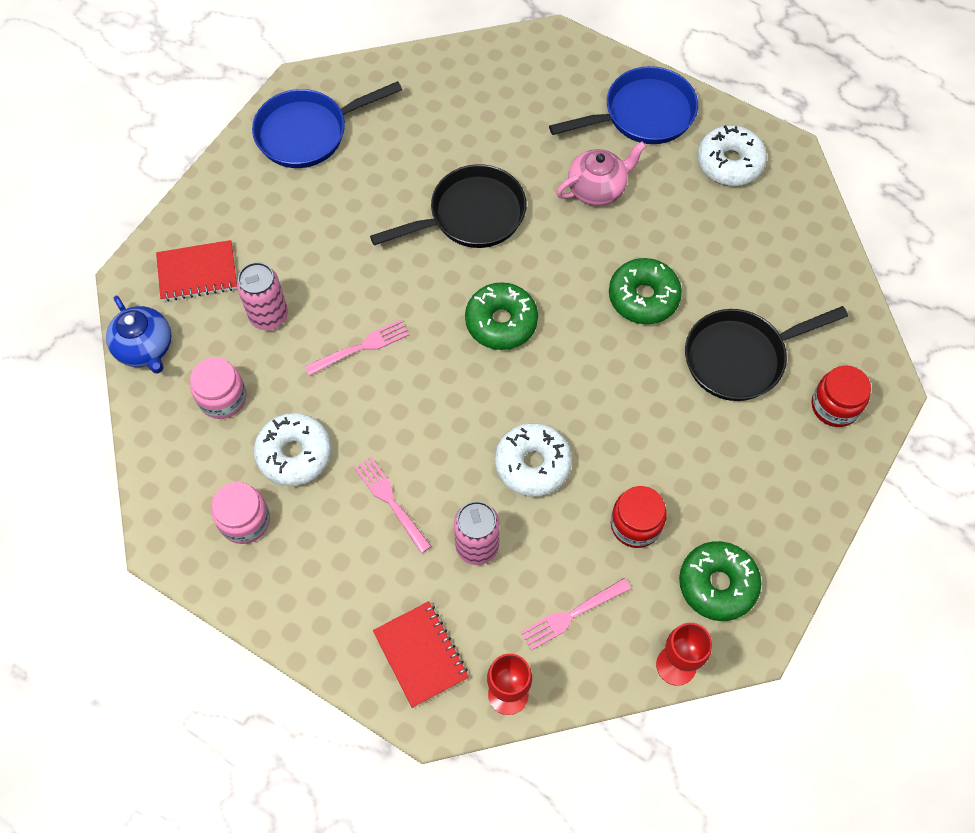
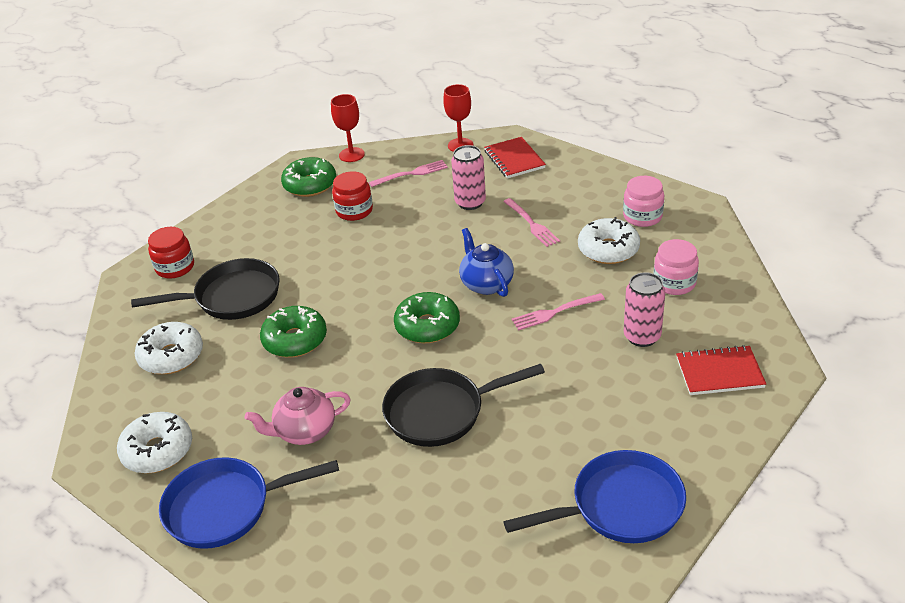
camera: 170 degrees left, 25 degrees down
blue teapot [106,296,171,374] -> blue teapot moved to [459,228,514,297]
white donut [495,423,572,497] -> white donut moved to [135,322,203,374]

